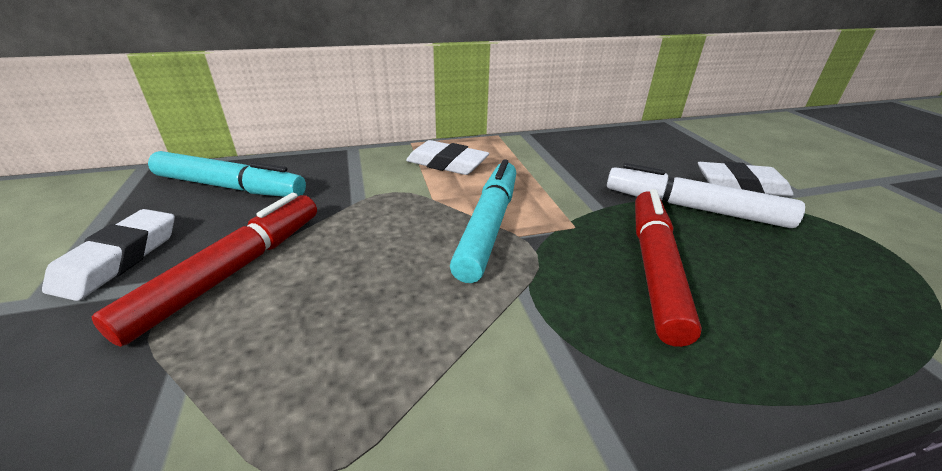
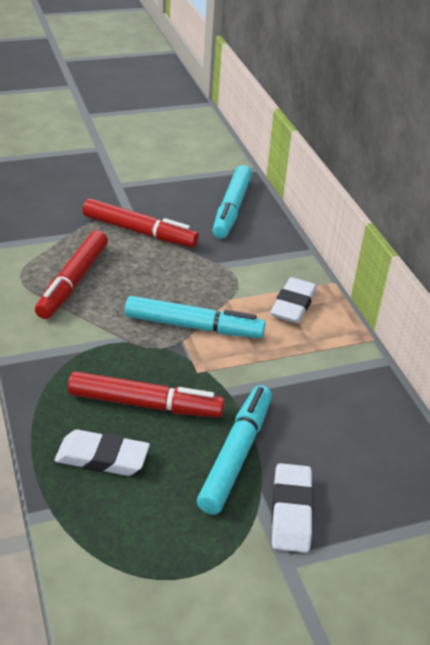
camera: 85 degrees right, 5 degrees up
white eraser [42,209,175,301] -> white eraser moved to [54,430,150,476]
white marker [607,163,805,228] -> turquoise marker [197,385,272,515]
none -> red marker [35,230,108,319]

